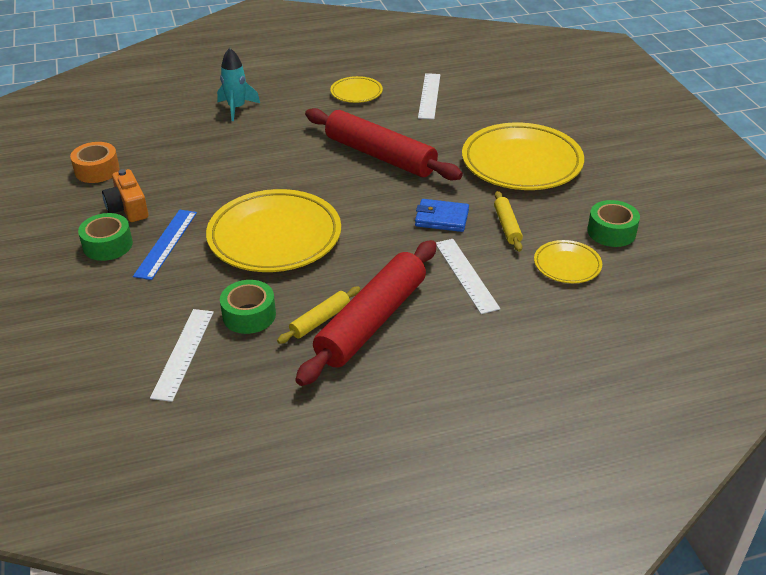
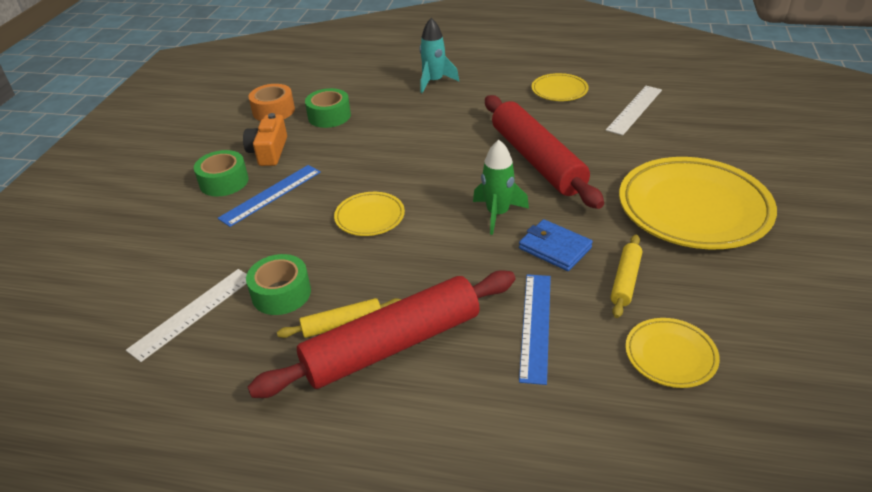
camera: 30 degrees right, 0 degrees up
yellow plate [206,189,341,272] -> yellow plate [334,192,405,236], size x0.48
white ruler [436,239,500,314] -> blue ruler [519,274,551,385]
green tape [587,200,640,247] -> green tape moved to [305,88,351,128]
none -> green rocket [473,140,529,235]

